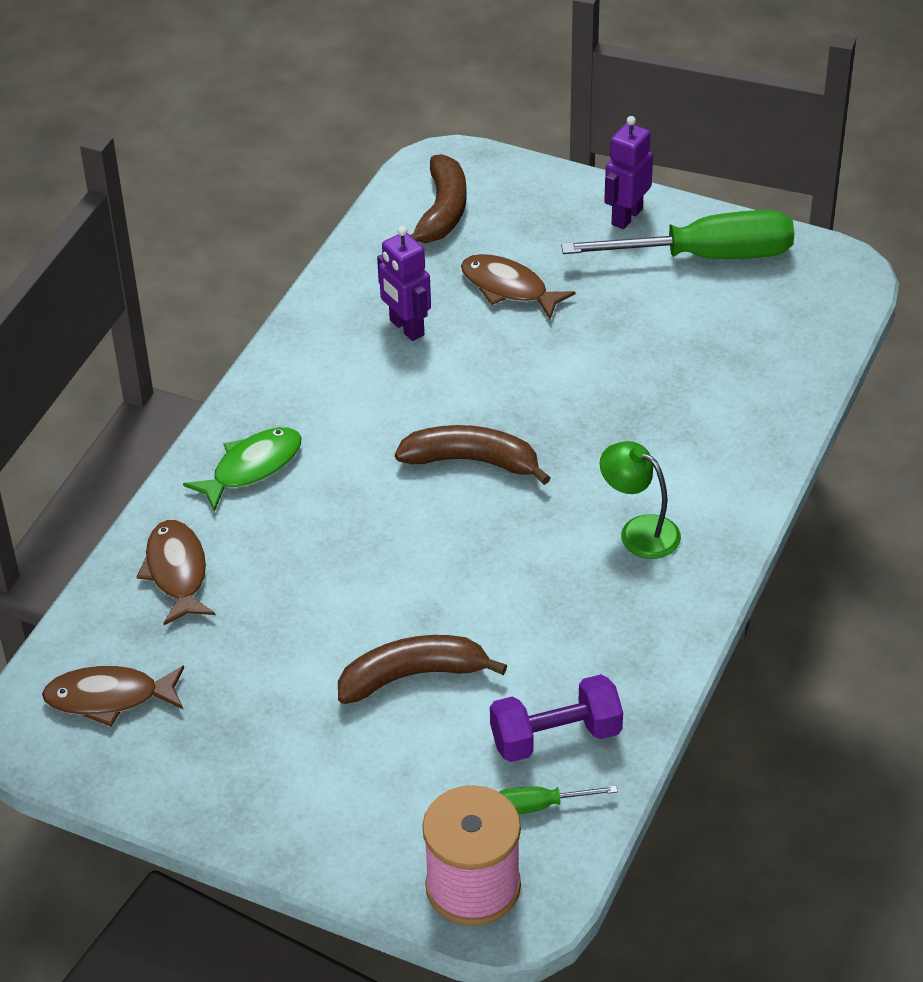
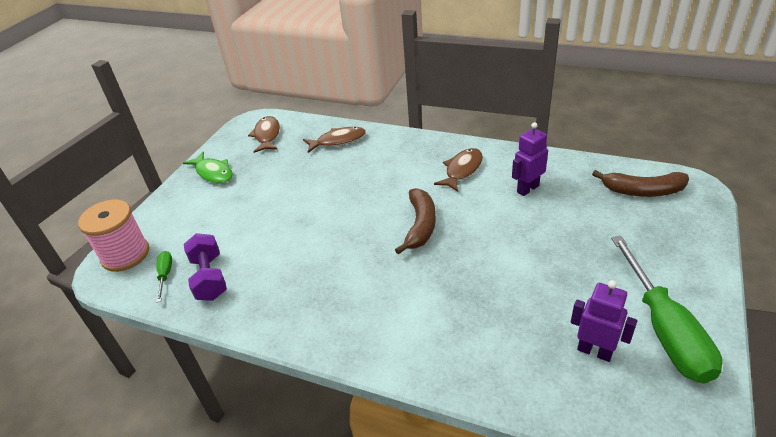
camera: 90 degrees right, 5 degrees down
green fish [183,427,302,512] -> green fish moved to [183,152,233,183]
brown banana [338,635,507,704] -> none
brown fish [461,254,575,319] -> brown fish moved to [434,148,483,192]
green lamp [600,441,681,559] -> none
purple robot [604,116,653,229] -> purple robot moved to [571,280,637,362]

